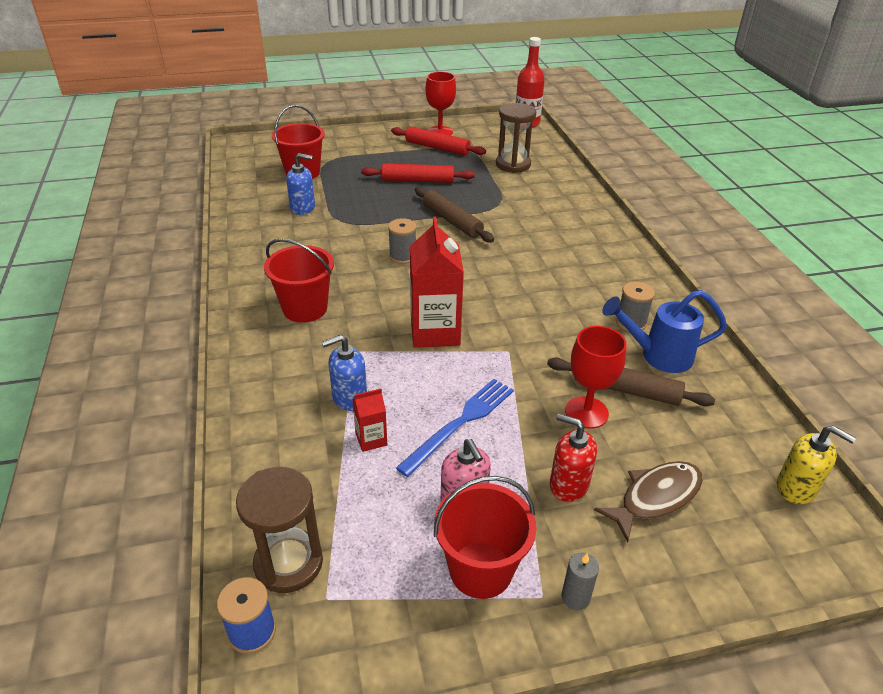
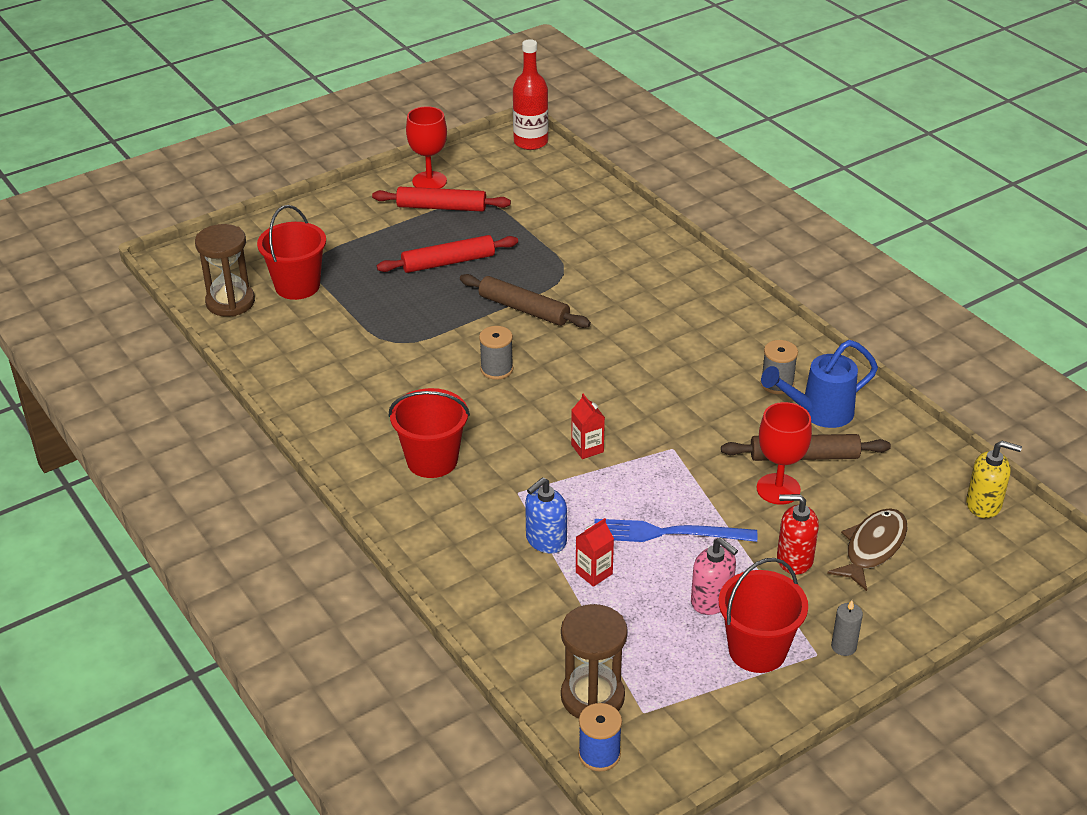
camera: 20 degrees left, 0 degrees up
blue soap dispenser [286,153,315,215] -> none
blue fork [396,379,514,477] -> blue fork turned 105 degrees counterclockwise [594,519,757,542]
red carton [410,217,464,348] -> red carton [571,394,605,459], size x0.47
brown hourglass [496,103,536,173] -> brown hourglass moved to [195,224,255,317]

